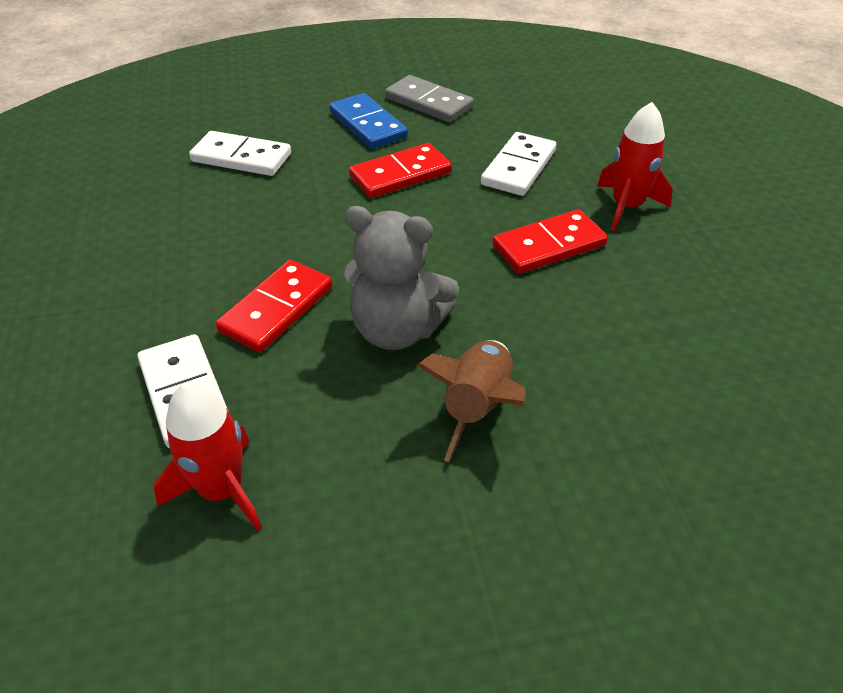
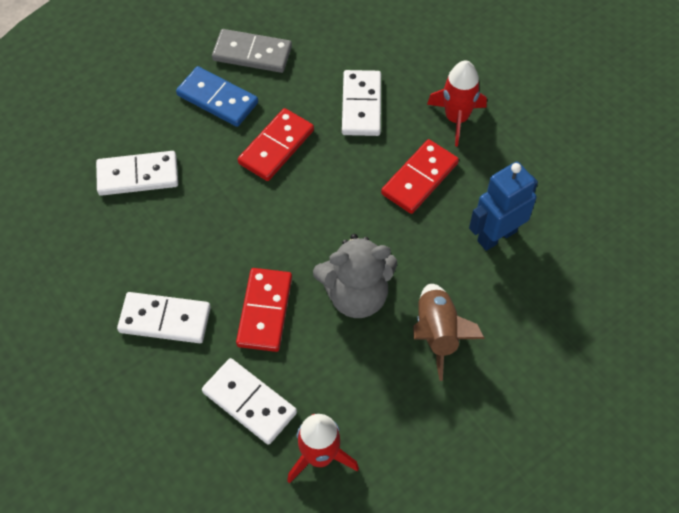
camera: 25 degrees left, 15 degrees up
none -> white domino [117,292,211,343]
none -> blue robot [469,161,538,251]

